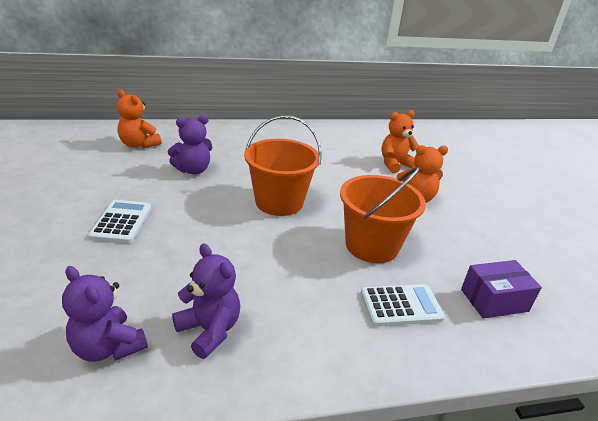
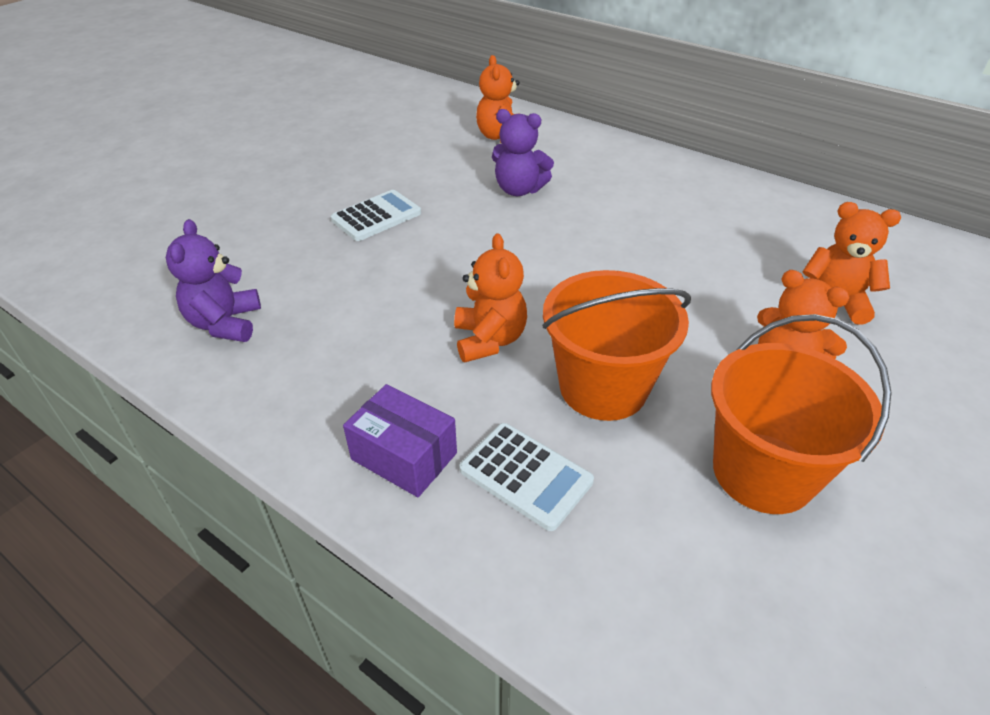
camera: 50 degrees right, 10 degrees up
purple teddy bear [172,243,240,359] -> none
orange bucket [244,115,322,216] -> orange bucket moved to [711,314,892,514]
purple box [461,260,542,319] -> purple box moved to [343,384,457,497]
none -> orange teddy bear [454,233,527,363]

